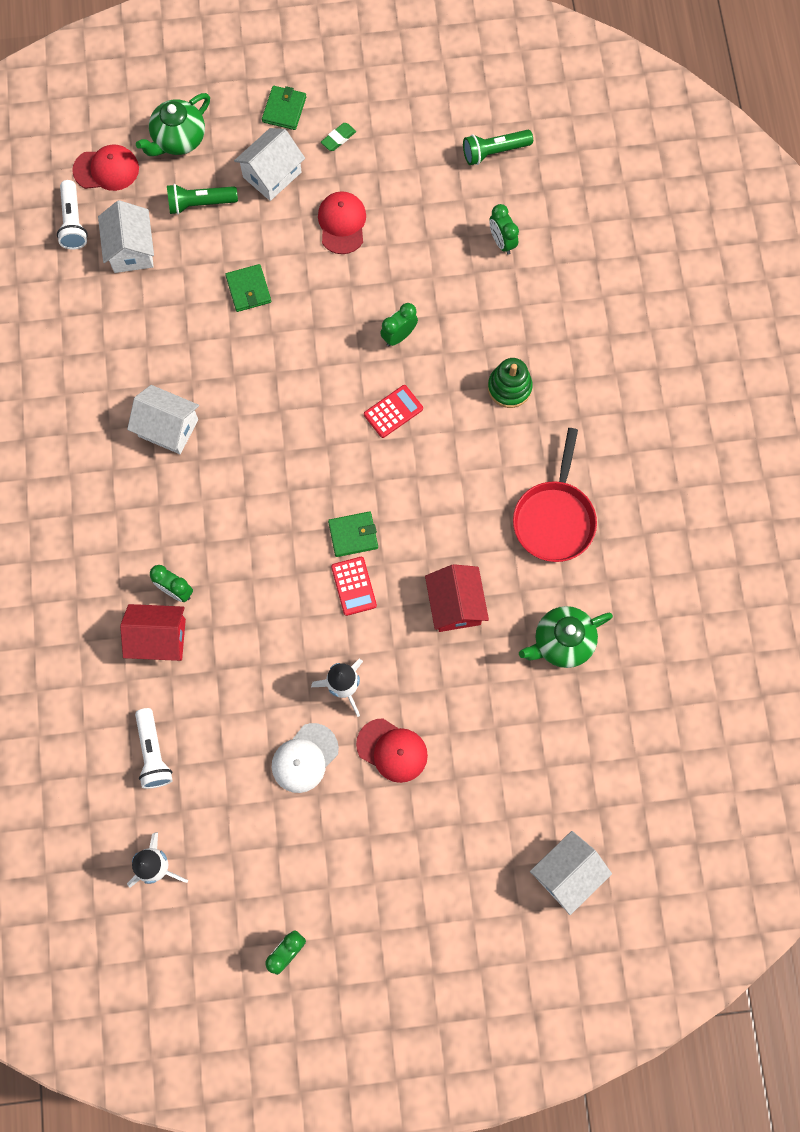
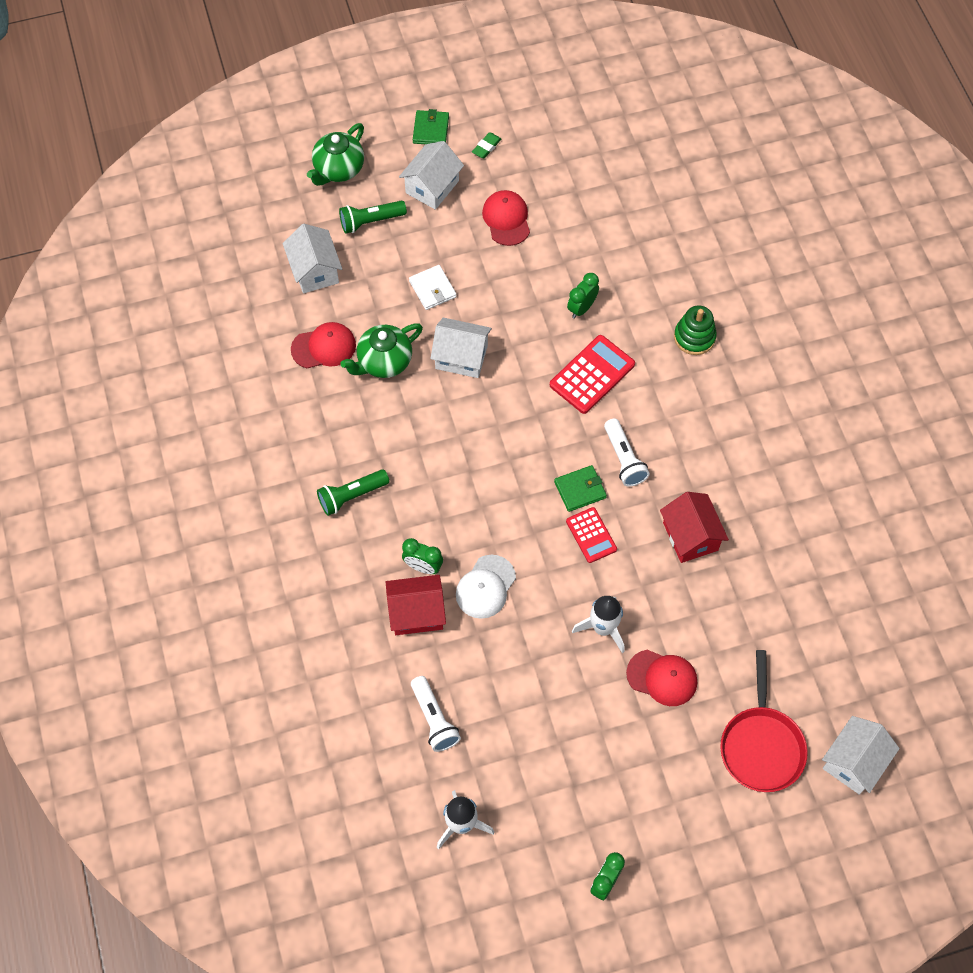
camera: 10 degrees left, 10 degrees down
white flashlight [57,180,88,249] -> white flashlight moved to [604,419,650,487]
red cap [72,144,139,191] -> red cap moved to [291,322,356,368]
white house [127,385,199,454] -> white house moved to [430,318,492,378]
green wallet [225,264,271,312] -> white wallet [409,265,457,310]
white cap [272,723,339,793] -> white cap moved to [456,555,516,619]
red calculator [364,385,423,438] -> red calculator [550,335,635,414], size x1.57
green flashlight [463,130,533,165] -> green flashlight moved to [317,469,389,516]
green clock [489,204,519,255] -> none
red pan [513,428,597,562] -> red pan moved to [720,650,808,792]
green teapot [519,606,613,668] -> green teapot moved to [340,323,423,378]

